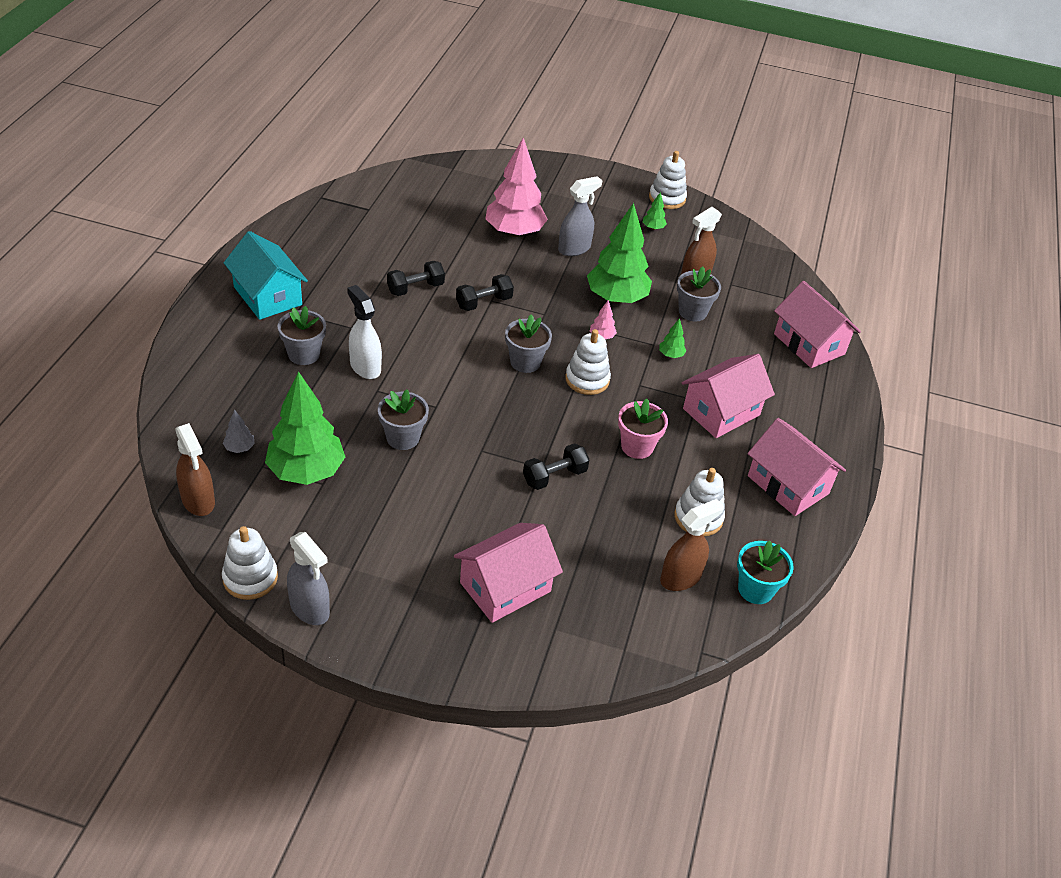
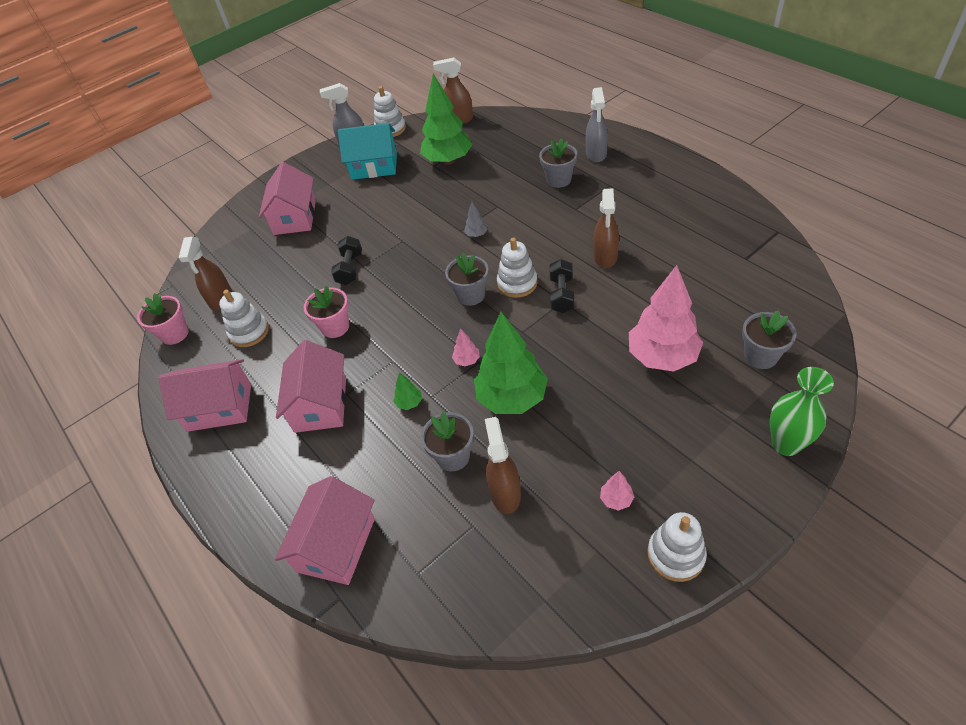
camera: 135 degrees right, 5 degrees up
grey tree [223,409,255,453] -> grey tree moved to [464,202,488,237]
turquoise house [224,231,308,320] -> turquoise house moved to [338,123,397,180]
white spray bottle [347,285,382,379] -> none
grey flower pot [378,389,429,450] -> grey flower pot moved to [742,310,796,369]
black dumbbell [387,261,445,296] -> brown spray bottle [593,188,619,268]
grey spray bottle [558,176,602,256] -> grey spray bottle moved to [586,87,608,162]
white stacking toy [565,329,611,395] -> white stacking toy moved to [497,238,538,298]
green tree [643,192,667,230] -> pink tree [600,471,634,511]
turquoise flower pot [737,541,794,604] -> pink flower pot [137,293,189,345]
pink house [774,281,861,368] -> pink house turned 75 degrees counterclockwise [275,476,375,585]
none -> green vase [770,367,834,456]

